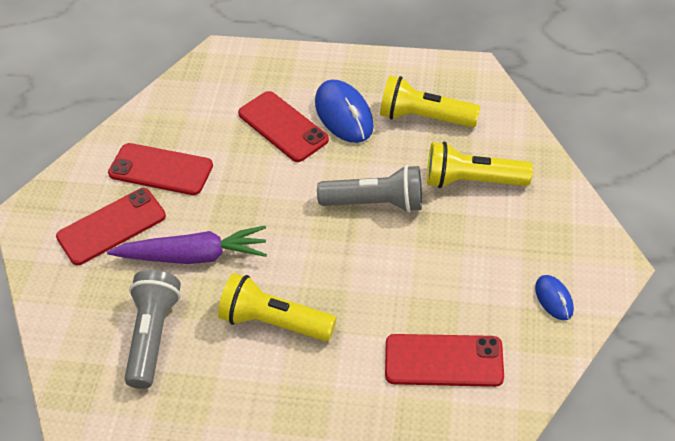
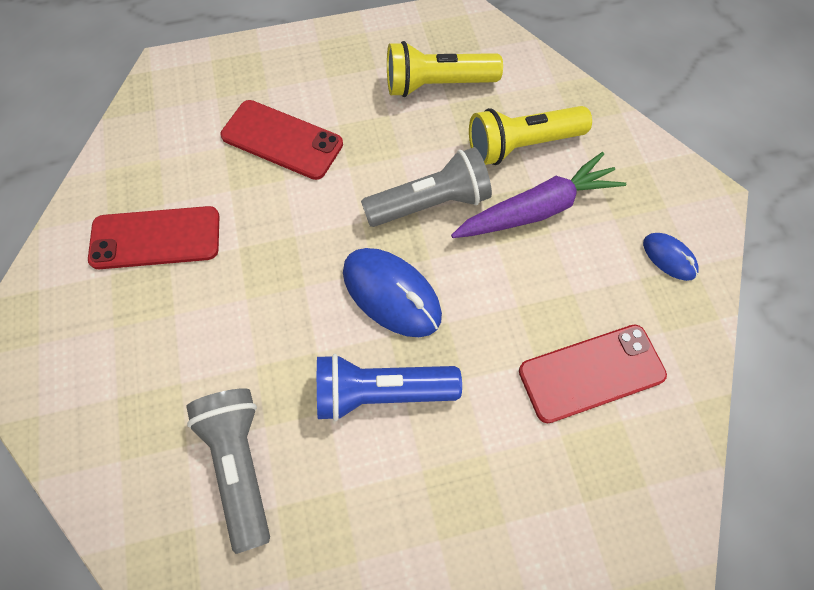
camera: 25 degrees left, 15 degrees up
red phone [56,188,166,265] -> none
purple carrot [107,226,267,264] -> purple carrot moved to [451,152,626,238]
yellow flashlight [218,273,336,341] -> blue flashlight [317,354,462,421]
blue mouse [315,79,374,143] -> blue mouse moved to [343,248,442,337]

